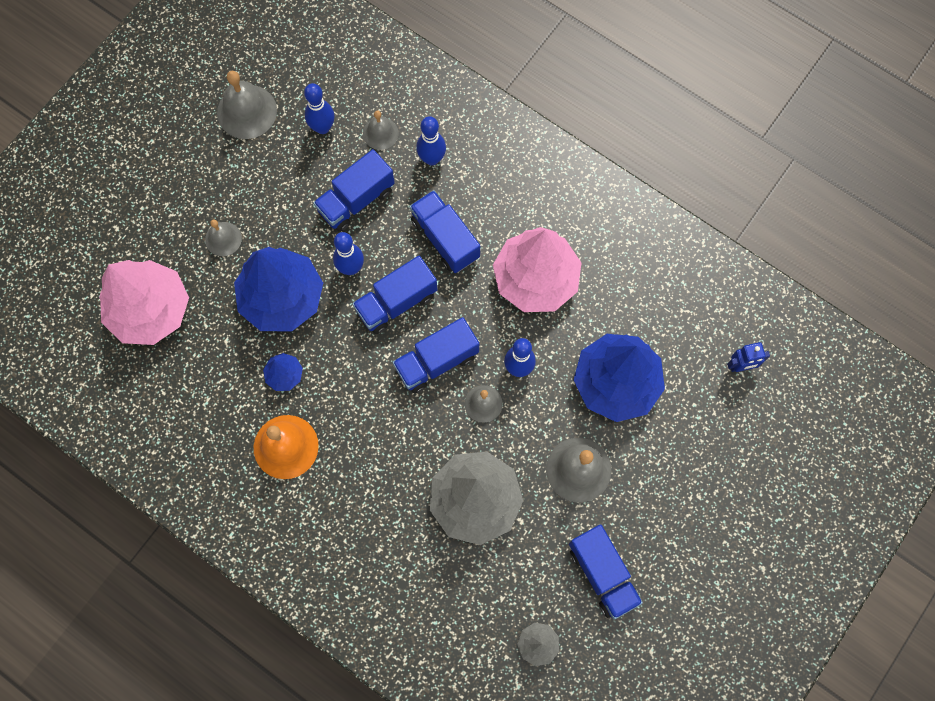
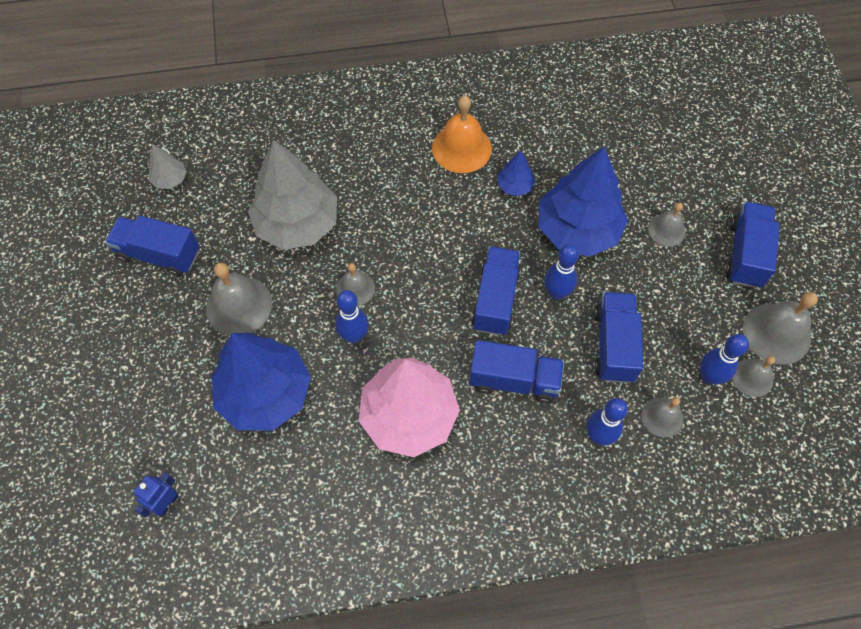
camera: 135 degrees right, 10 degrees down
pink tree [99,260,189,345] -> none
blue truck [393,317,479,393] -> blue truck moved to [725,202,780,288]
none -> grey bell [732,356,775,397]

